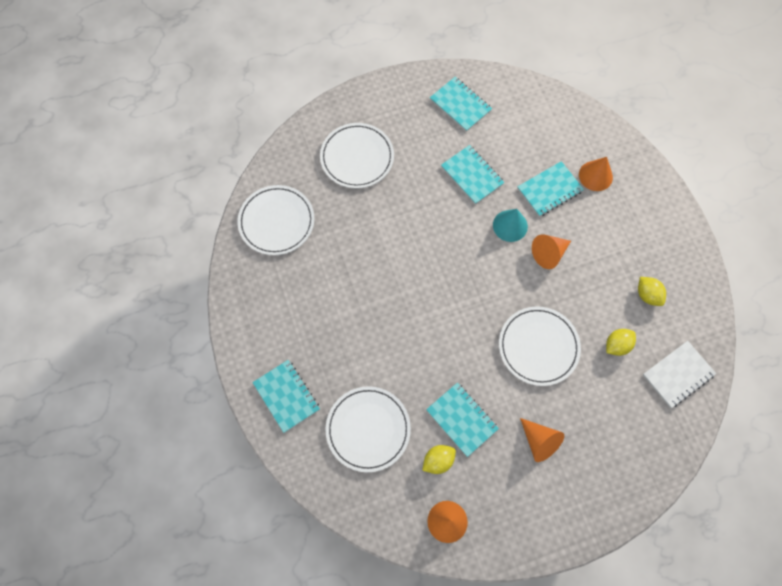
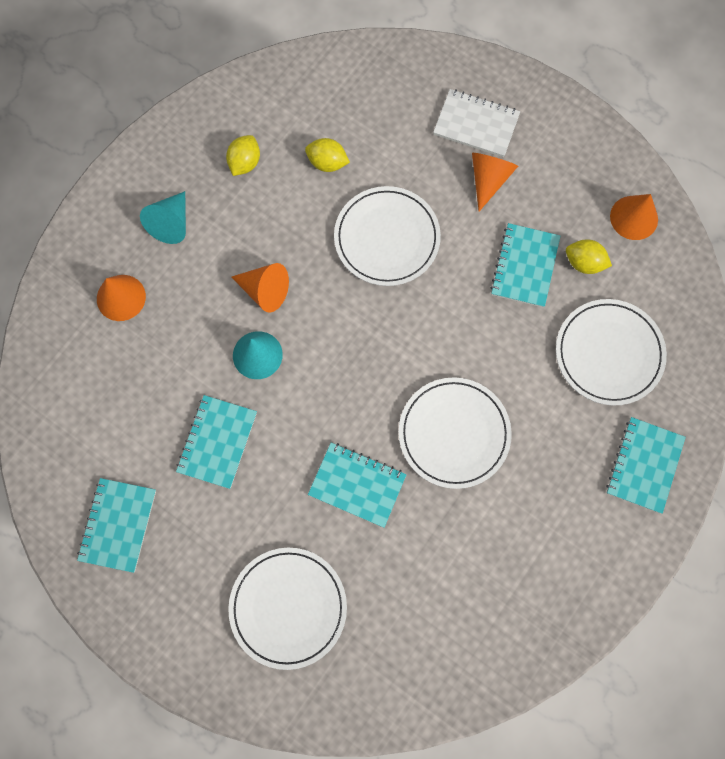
camera: 125 degrees left, 5 degrees up
white plate [237,185,315,255] -> white plate moved to [399,377,512,489]
turquoise notebook [517,161,584,217] -> turquoise notebook moved to [308,443,407,528]
white notebook [643,341,716,408] -> white notebook moved to [433,89,520,157]
none -> turquoise cone [140,191,186,244]

